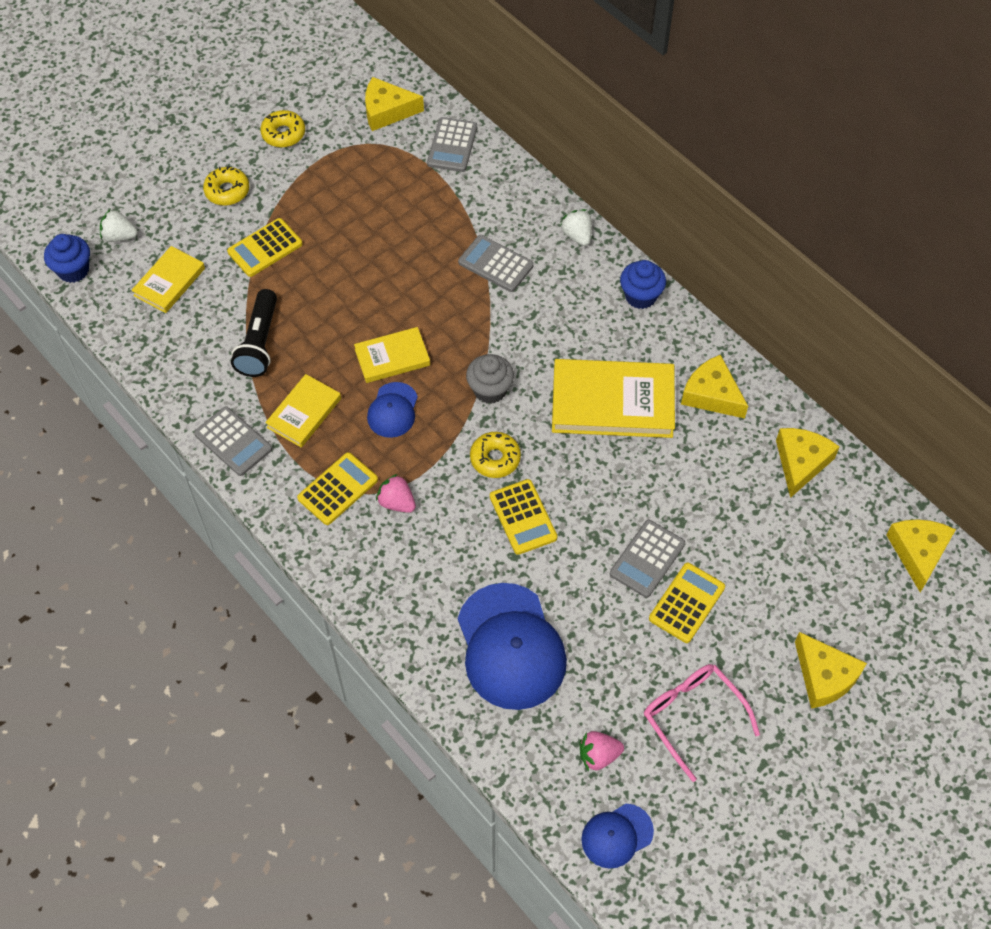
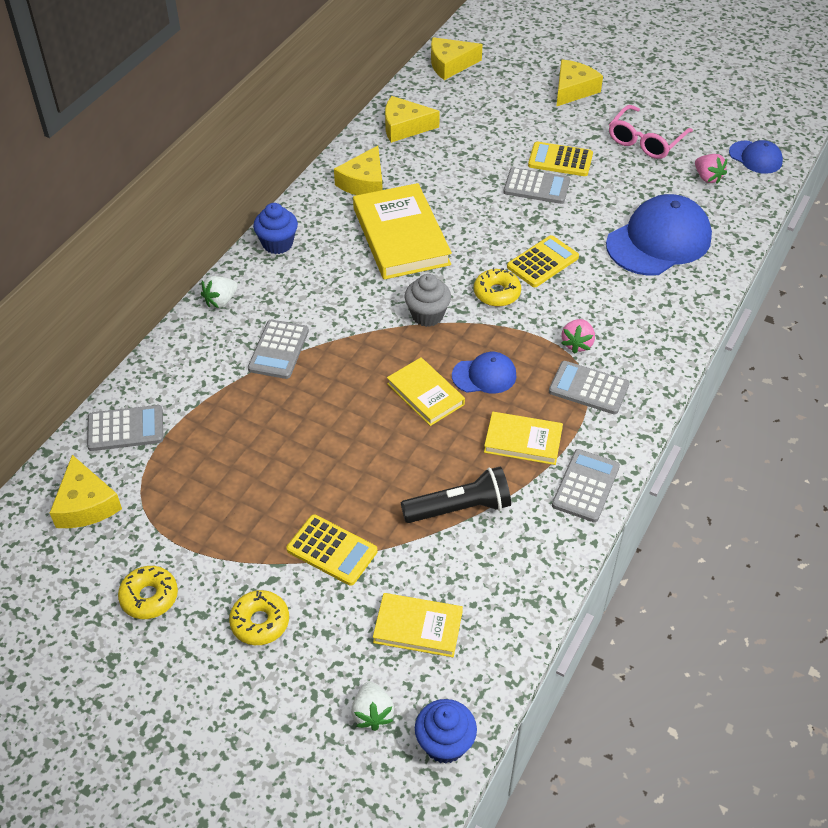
camera: 110 degrees left, 10 degrees down
yellow calculator [297,452,378,525] -> grey calculator [549,361,629,414]

